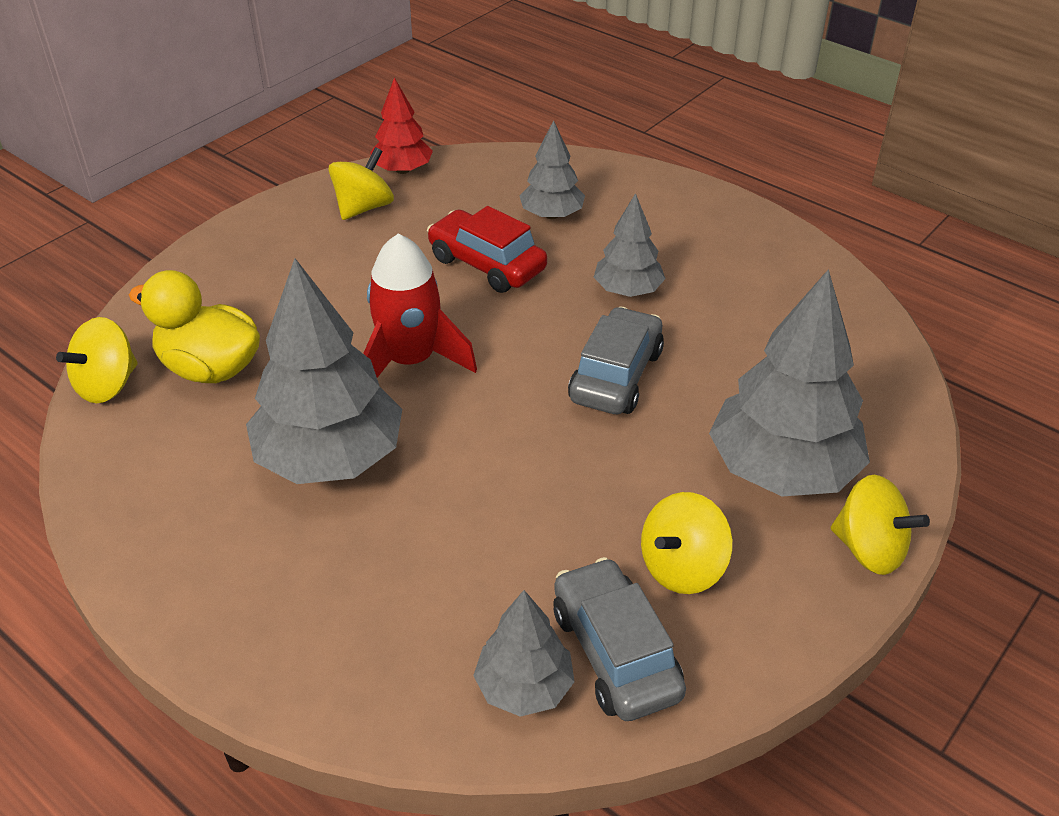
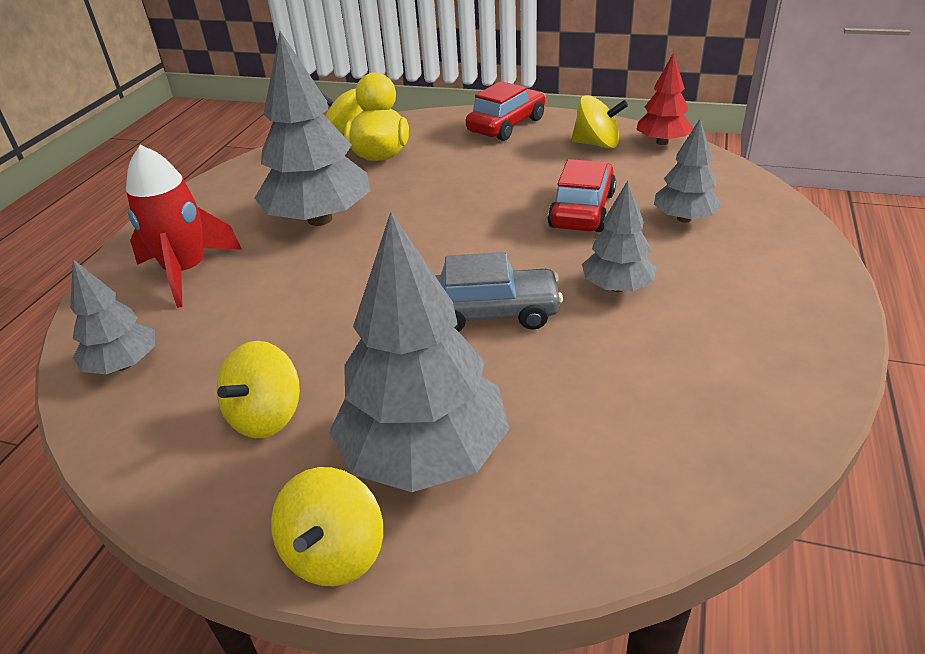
camera: 70 degrees right, 5 degrees down
red rocket [363,234,477,378] -> red rocket moved to [126,145,242,308]
grey car [554,557,686,721] -> none
yellow spinning top [641,492,733,594] -> yellow spinning top turned 90 degrees counterclockwise [216,341,300,438]
none -> red car [466,81,545,141]

